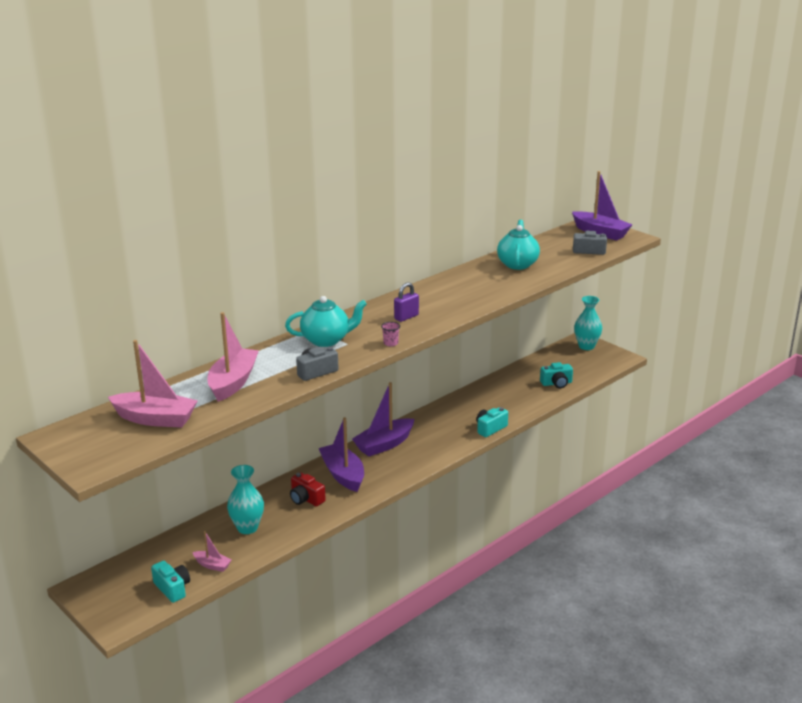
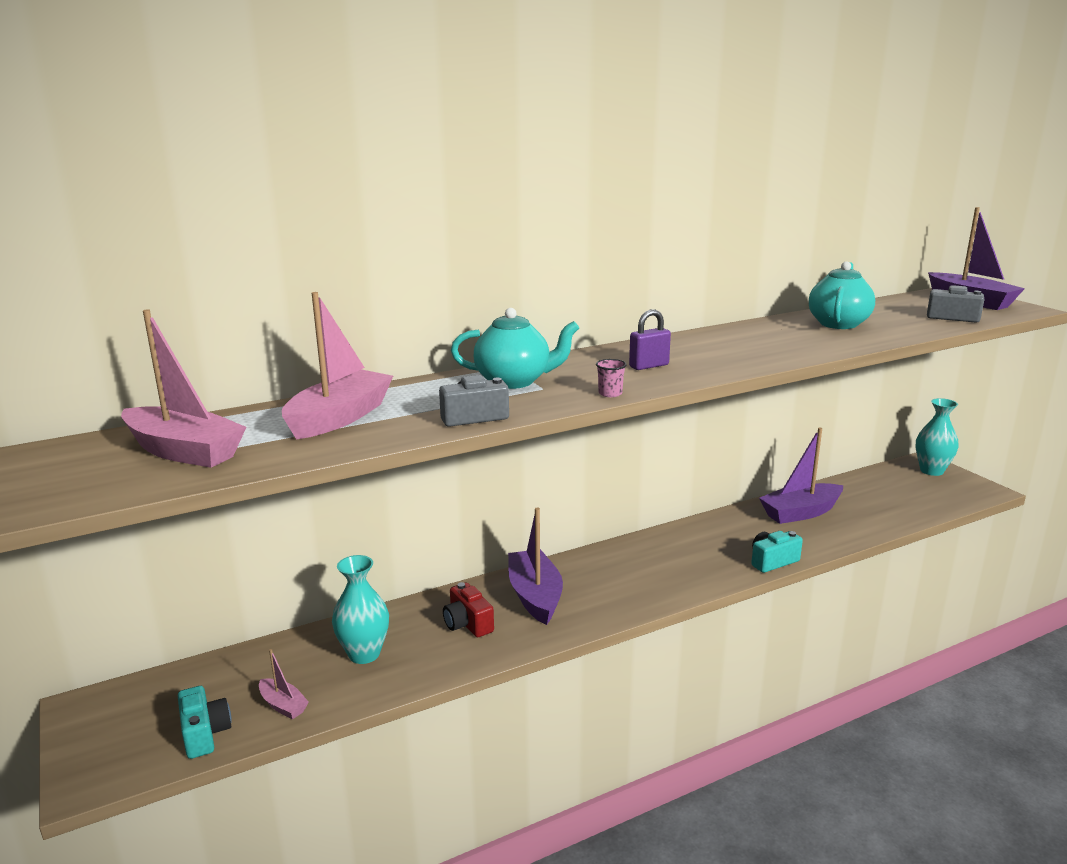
camera: 15 degrees right, 5 degrees down
purple boat [352,382,414,456] -> purple boat moved to [759,428,843,524]
turquoise camera [540,362,573,388] -> none

